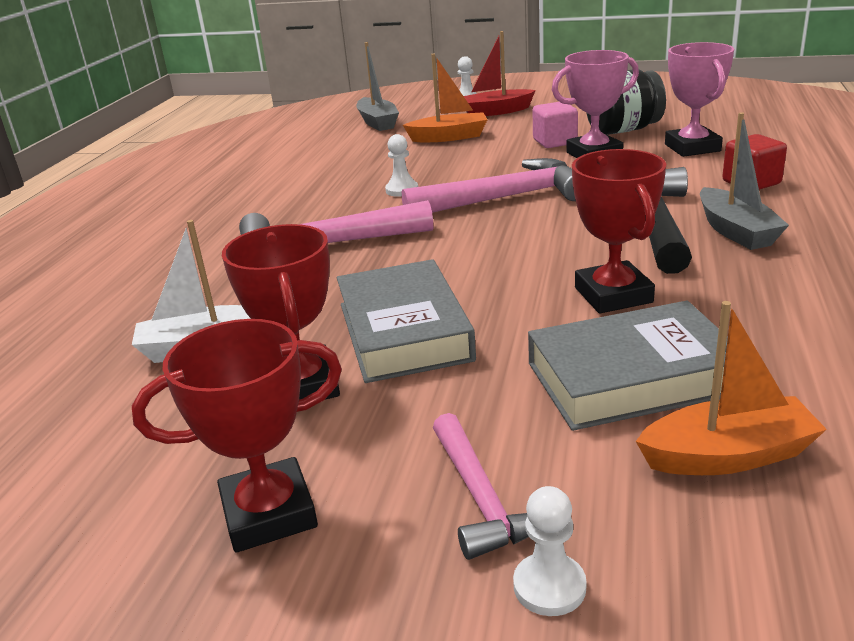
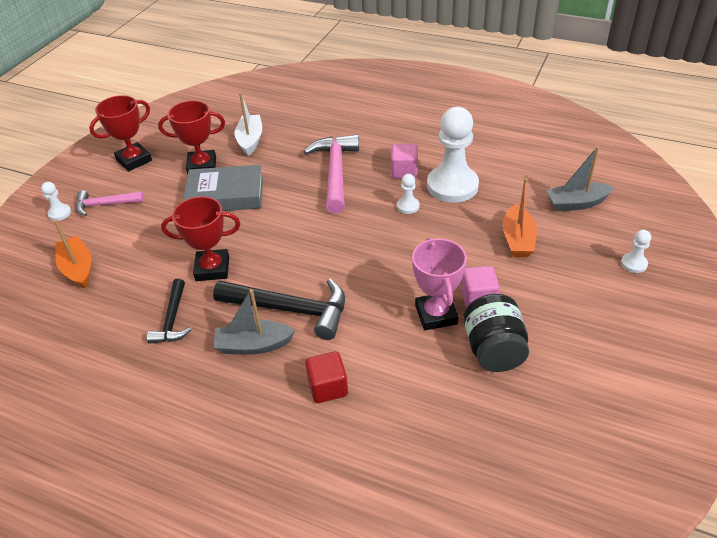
camera: 100 degrees right, 15 degrees up
red trophy [132,319,342,553] -> red trophy turned 60 degrees clockwise [89,95,152,171]
pink hammer [402,158,576,213] -> none
red boat [464,31,536,116] -> none
grey book [528,301,728,431] -> none
orange boat [636,301,827,475] -> orange boat turned 150 degrees clockwise [54,220,92,289]
pink trophy [665,42,734,157] -> none
none -> black hammer [147,279,192,344]
none -> pink cube [391,144,418,178]
none -> white pawn [427,107,479,203]

